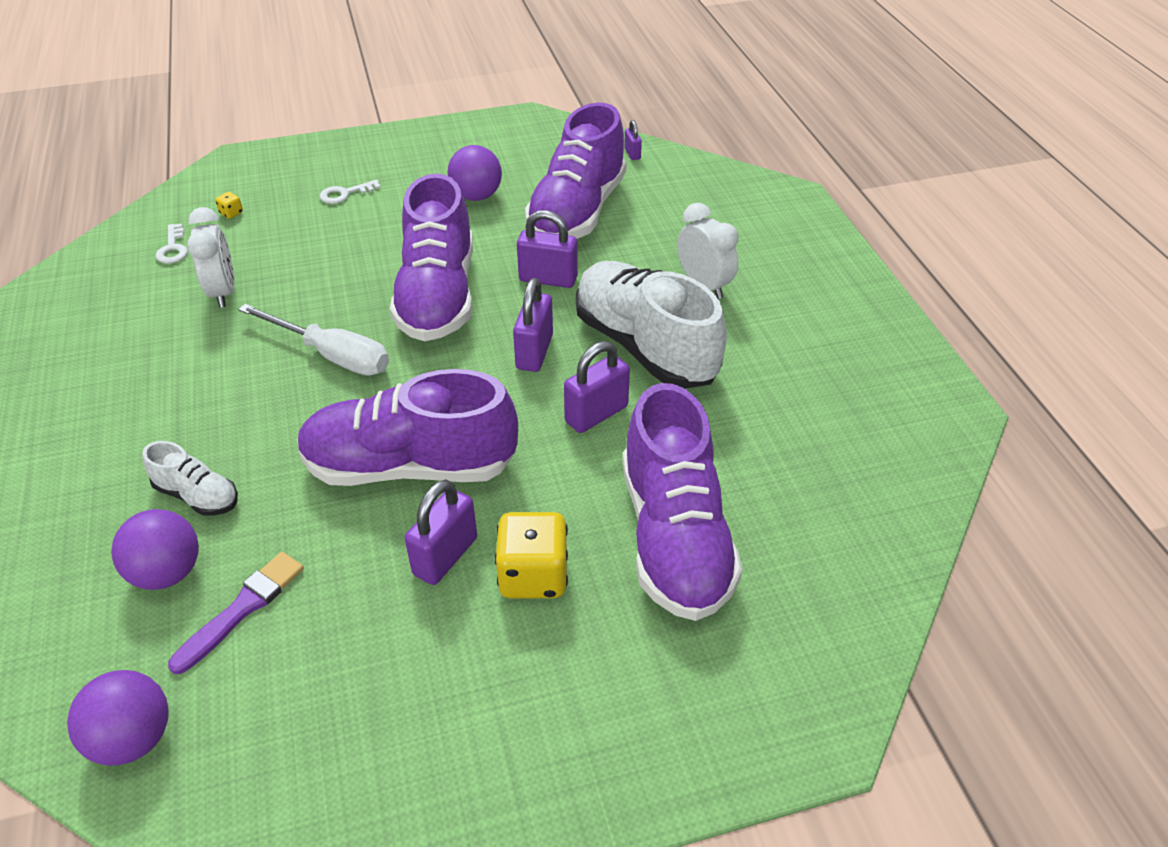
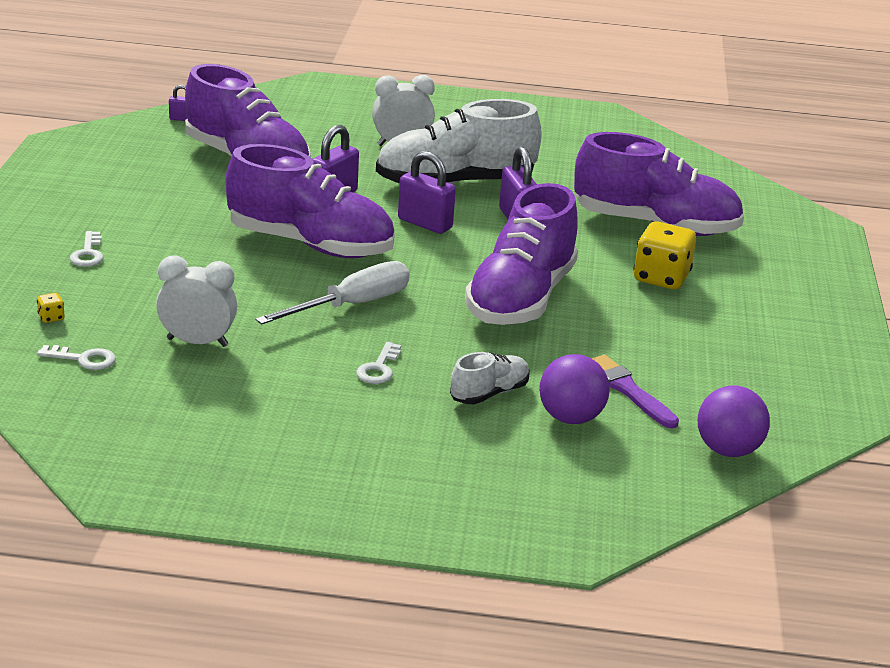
camera: 70 degrees left, 15 degrees down
purple padlock [405,479,477,585] -> none
purple ball [447,145,502,201] -> none
none -> white key [356,342,401,384]

